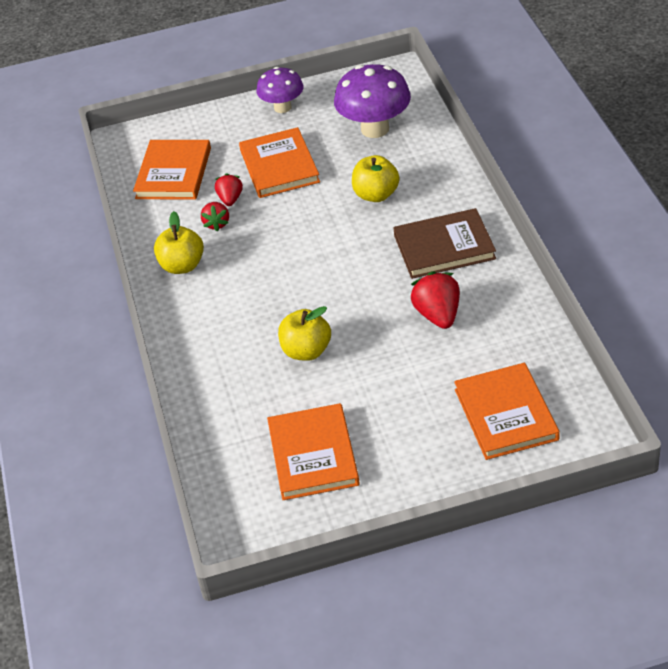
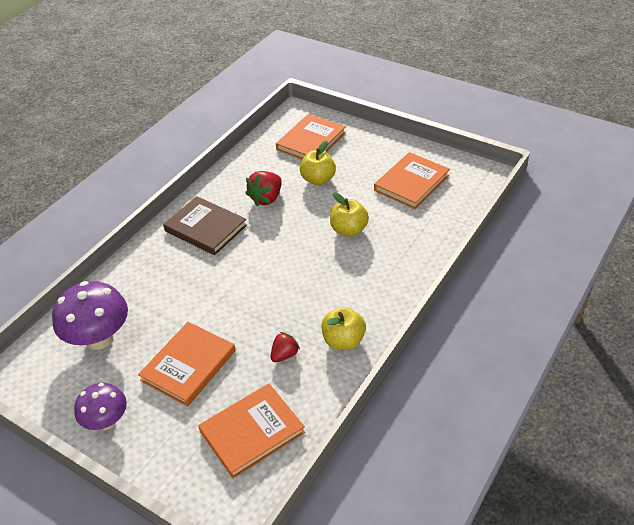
camera: 135 degrees left, 0 degrees up
red strawberry [215,173,243,206] -> none
yellow apple [352,155,399,202] -> yellow apple moved to [300,140,336,185]

